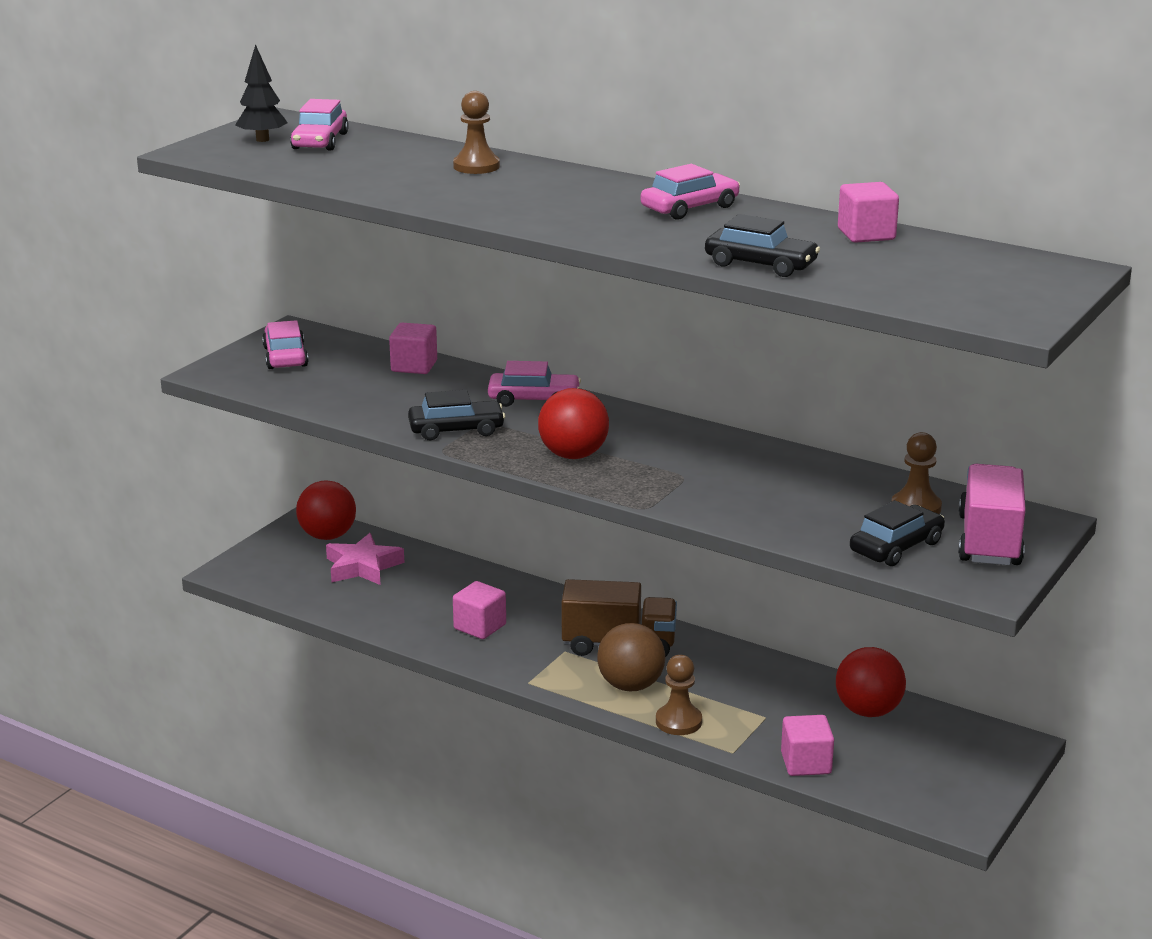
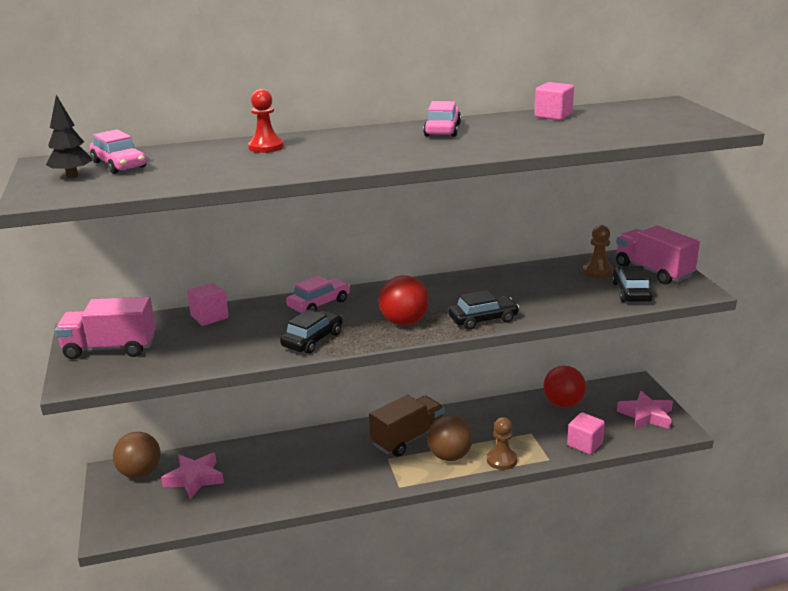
camera: 45 degrees left, 0 degrees up
pink car [262,320,308,369] -> pink truck [55,297,156,359]
red ball [296,480,356,540] -> brown ball [113,432,161,478]
brown pawn [453,91,500,174] -> red pawn [248,89,284,153]
pink cube [453,581,506,639] -> none
black car [705,214,820,277] -> black car moved to [448,290,519,330]
none -> pink star [617,391,673,430]

